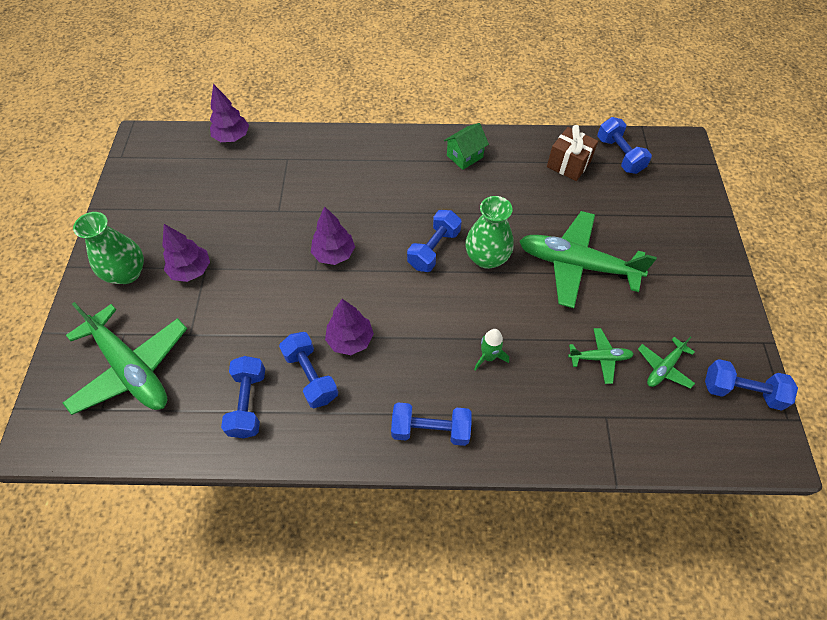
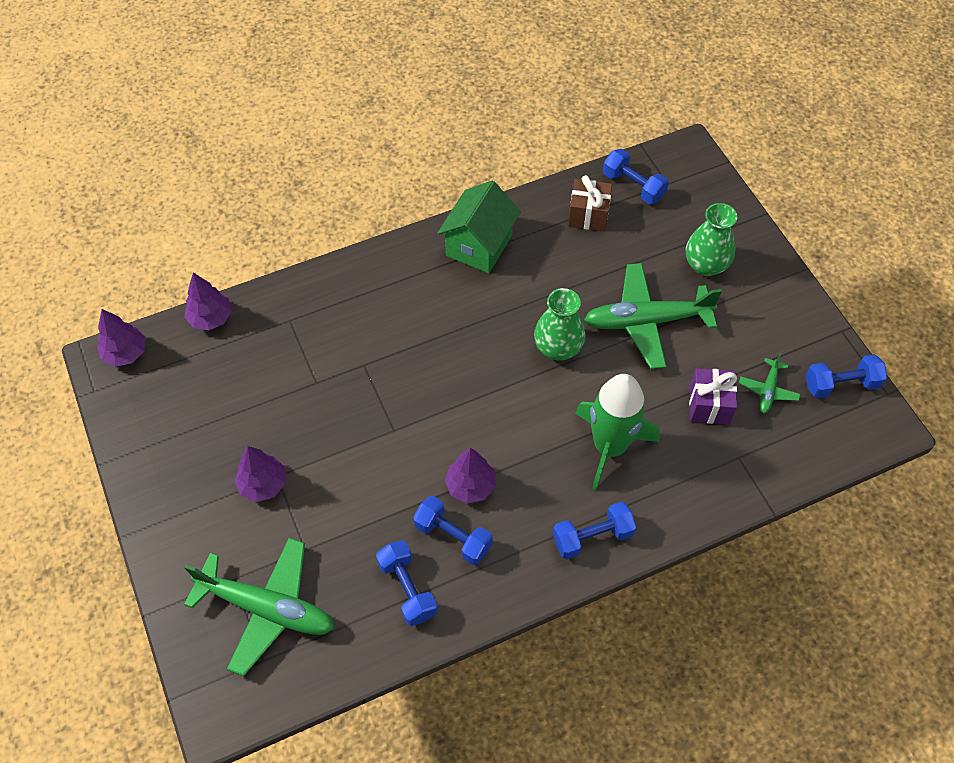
camera: 25 degrees left, 0 degrees up
green vase [73,212,144,284] -> green vase moved to [686,203,737,276]
purple tree [311,206,355,265] -> purple tree moved to [97,309,146,367]
blue dumbbell [407,210,462,272] -> none
green house [444,123,489,170] -> green house [437,181,521,273], size x1.70
green rocket [474,329,509,371] -> green rocket [575,374,660,490], size x2.36
green plane [568,328,634,384] -> purple gift [689,368,737,424]

